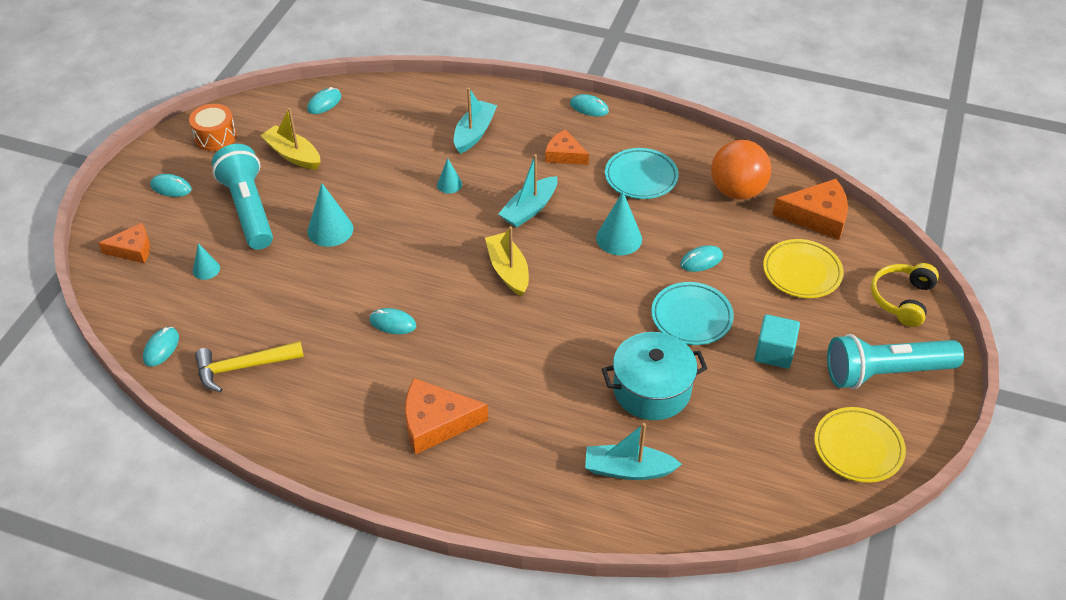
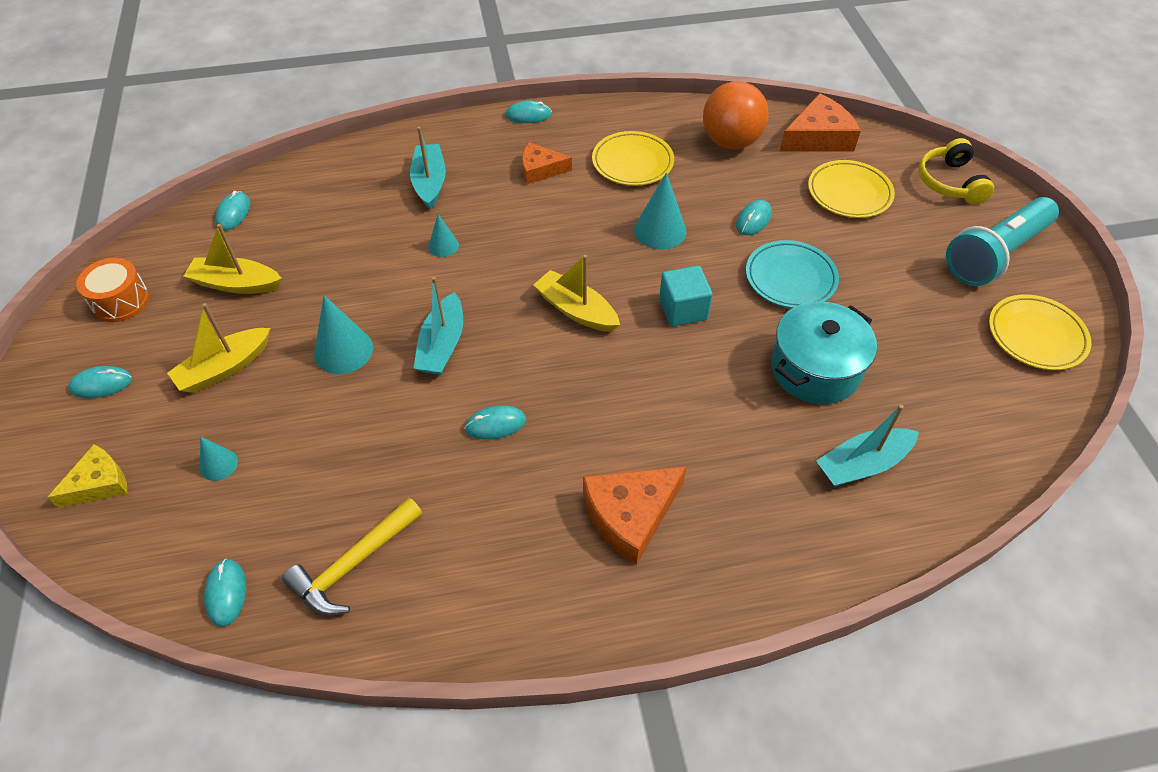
camera: 30 degrees left, 5 degrees up
orange cheese [98,223,150,263] -> yellow cheese [47,445,127,508]
turquoise flashlight [212,144,273,250] -> yellow boat [167,303,270,393]
turquoise boat [498,154,558,228] -> turquoise boat moved to [414,277,463,375]
turquoise plate [605,148,679,199] -> yellow plate [592,131,674,186]
turquoise cube [754,314,800,369] -> turquoise cube moved to [659,266,713,326]

